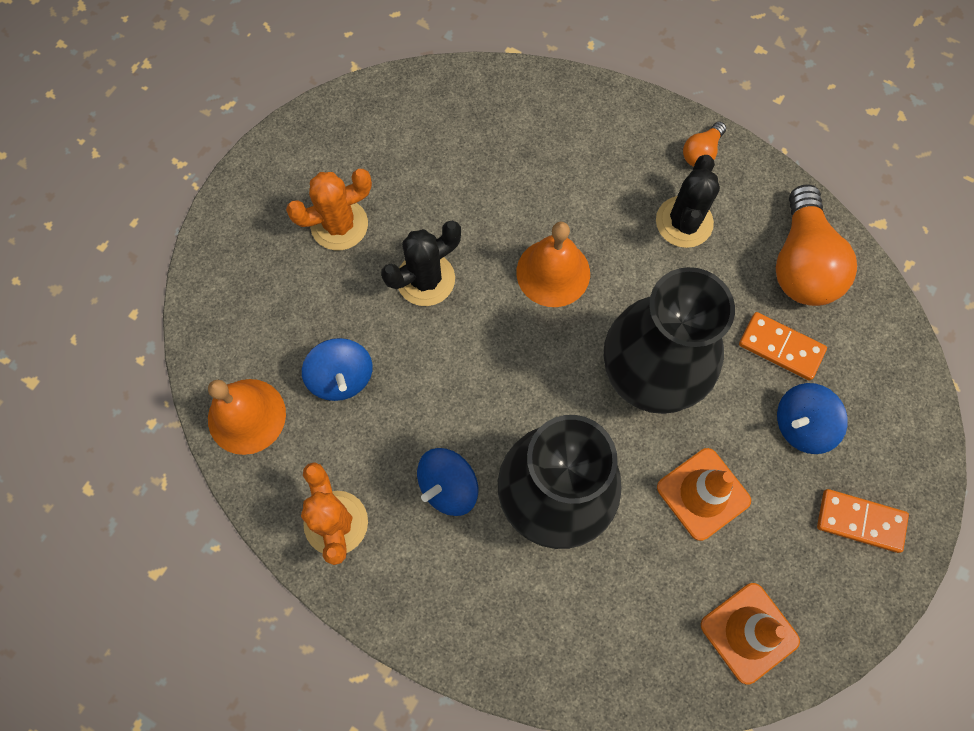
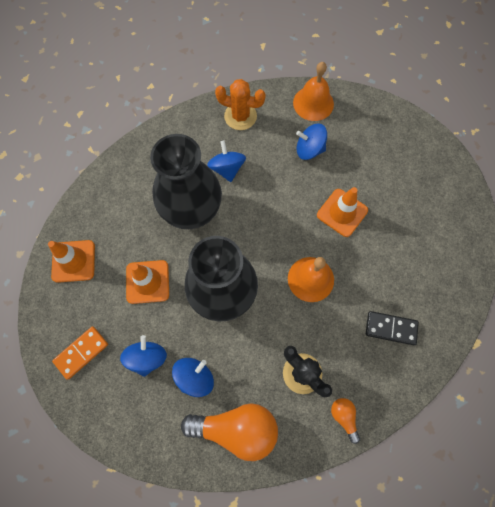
camera: 120 degrees right, 0 degrees up
orange cactus [286,169,372,250] -> none
black cactus [381,221,461,306] -> orange traffic cone [317,187,368,237]
orange domino [739,312,827,381] -> blue spinning top [172,358,214,397]
orange light bulb [776,184,857,306] -> orange light bulb turned 150 degrees clockwise [181,403,278,461]
none -> black domino [366,311,419,345]

